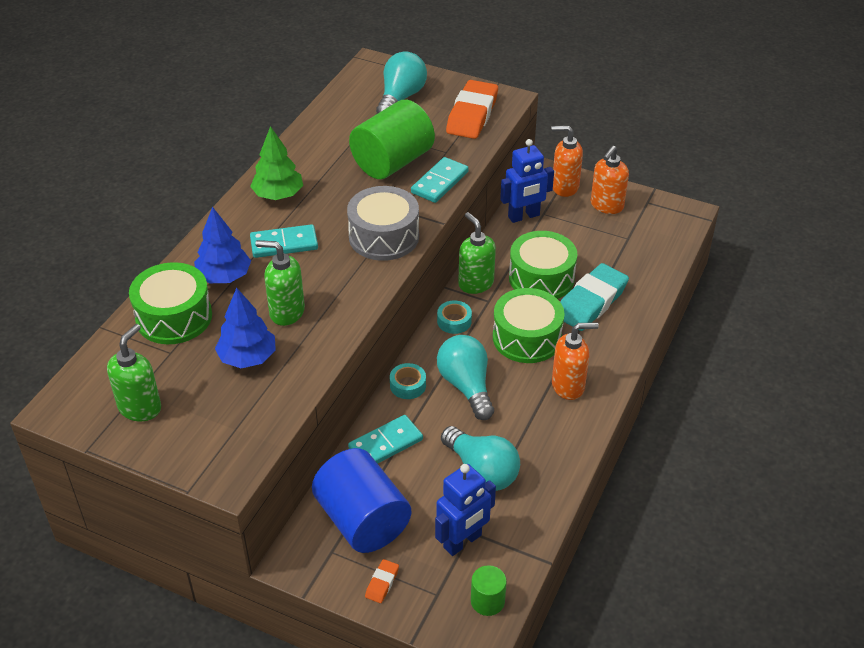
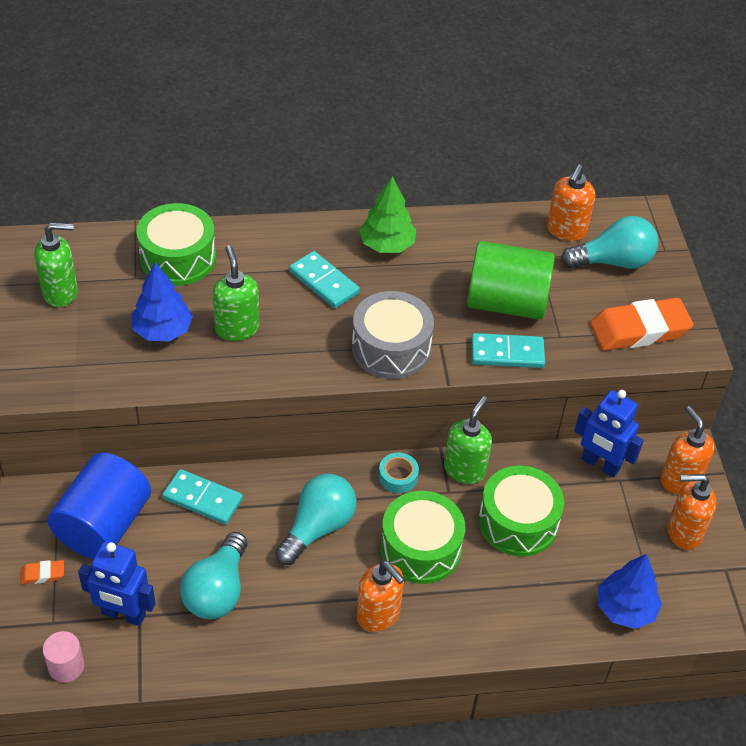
camera: 55 degrees right, 5 degrees up
blue tree [194,207,251,283] -> blue tree moved to [598,554,662,629]
turquoise tape [390,363,426,399] -> none
green cylinder [471,565,507,616] -> pink cylinder [43,631,84,682]
turquoise eraser [560,263,629,331] -> none
none -> orange soap dispenser [547,164,595,241]

